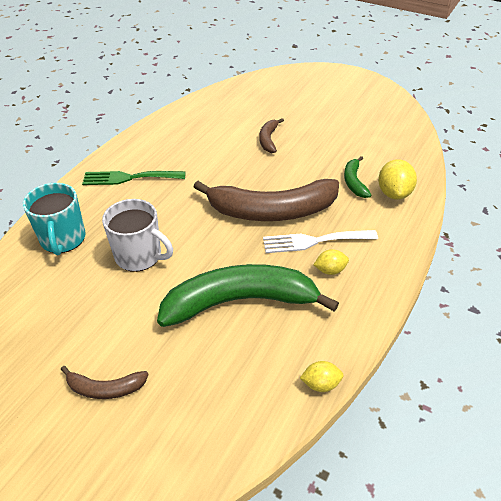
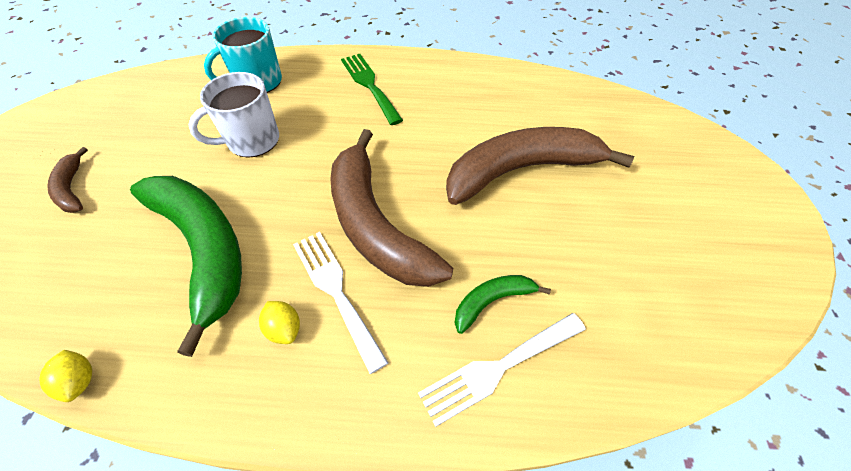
camera: 65 degrees right, 10 degrees up
white mug [102,199,173,272] -> white mug turned 60 degrees clockwise [188,72,279,157]
brown banana [260,118,284,153] -> brown banana [446,127,634,205], size x2.20
yellow lemon [378,159,417,200] -> white fork [418,313,586,427]

